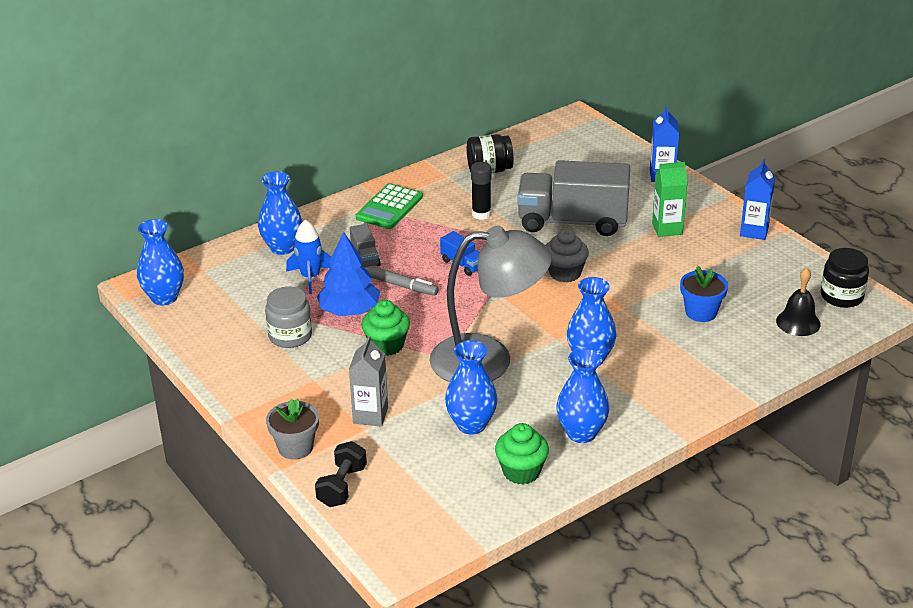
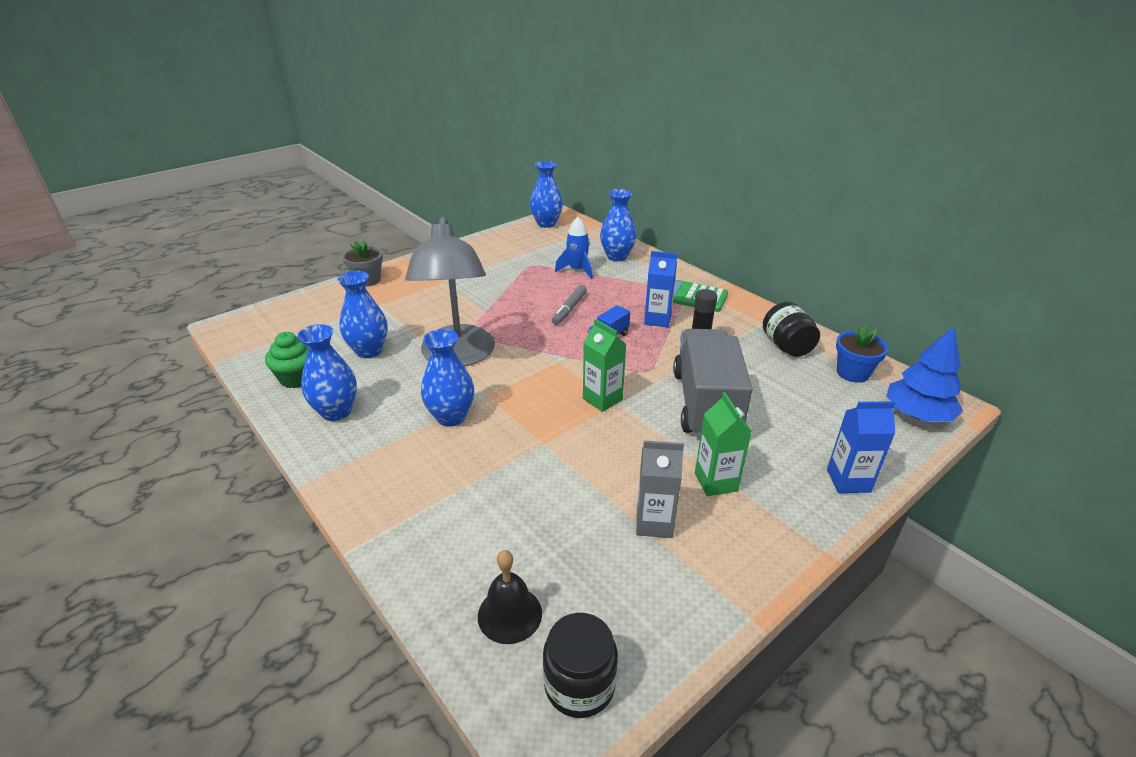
camera: 85 degrees right, 0 degrees up
grey jar [265,286,312,348] -> none
black dumbbell [315,441,367,507] -> none
blue tree [317,232,380,316] -> blue tree moved to [886,327,963,422]
grey carton [349,335,388,426] -> grey carton moved to [636,441,684,538]
grey truck [350,224,381,268] -> none
green cupcake [362,300,410,356] -> none
grey cupcake [546,229,589,283] -> green carton [583,319,626,412]
blue flower pot [680,266,728,322] -> blue flower pot moved to [836,325,888,383]
blue carton [740,159,775,240] -> blue carton moved to [644,251,677,327]

